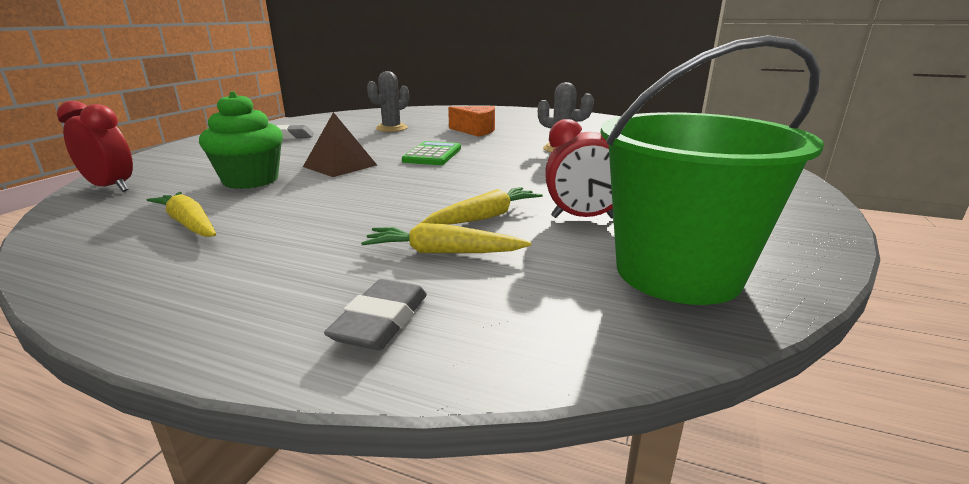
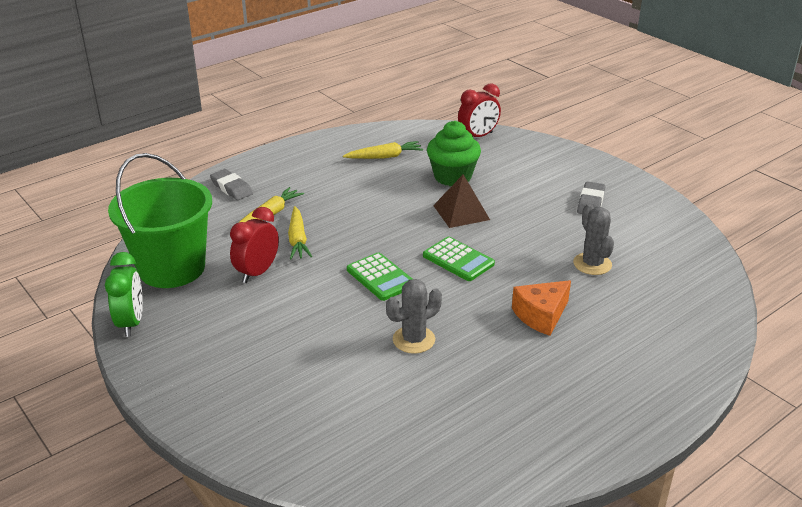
camera: 120 degrees right, 10 degrees up
none -> green clock [105,252,143,337]
none -> green calculator [347,252,412,301]

